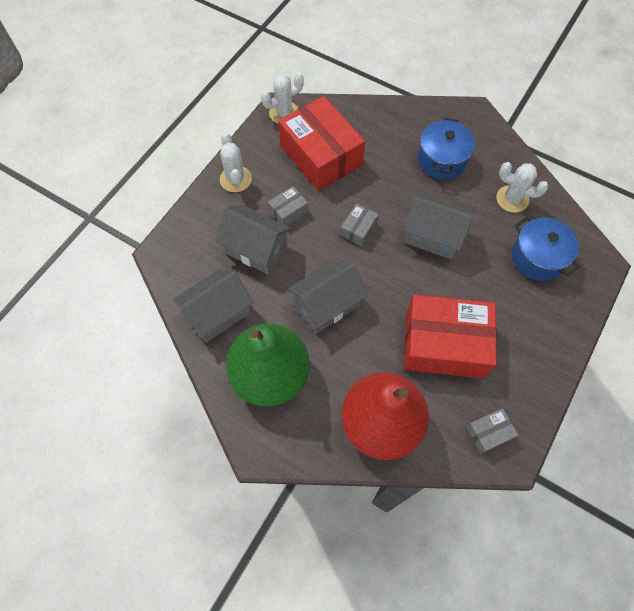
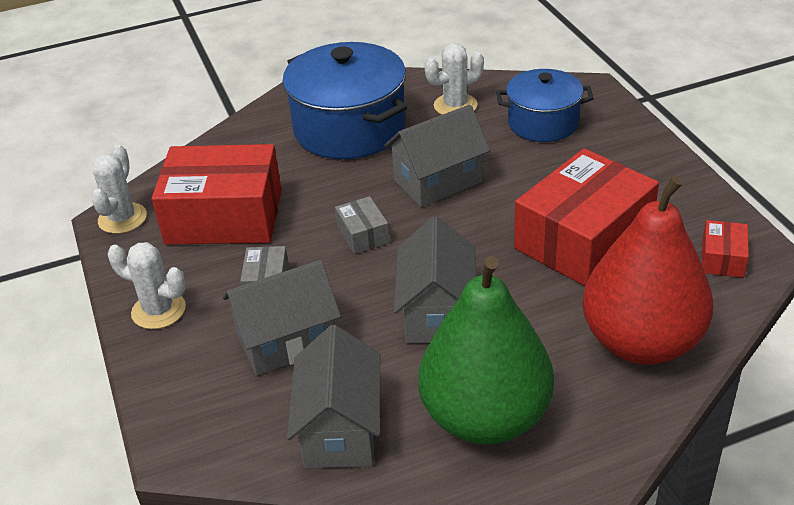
camera: 50 degrees left, 25 degrees down
blue pot [418,118,475,179] -> blue pot [282,42,407,159], size x1.61
grey box [466,408,518,454] -> red box [702,220,749,278]

